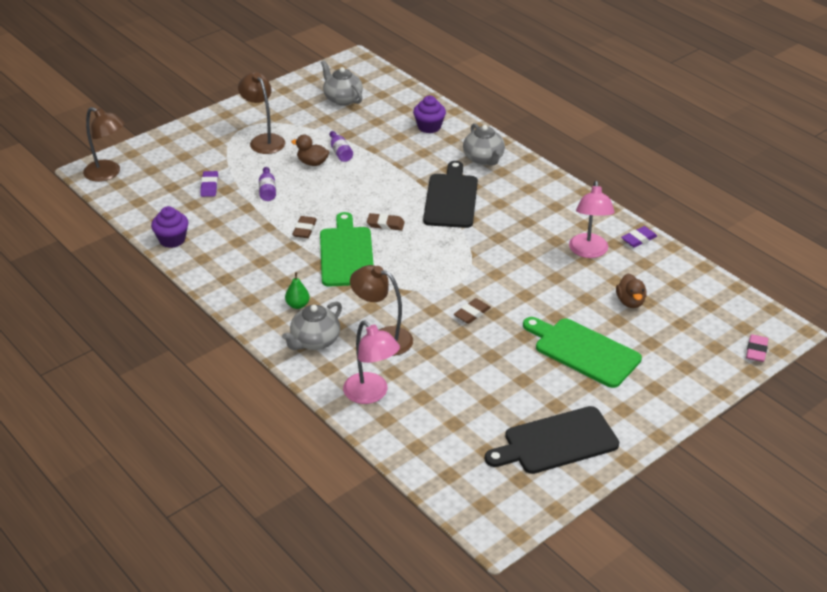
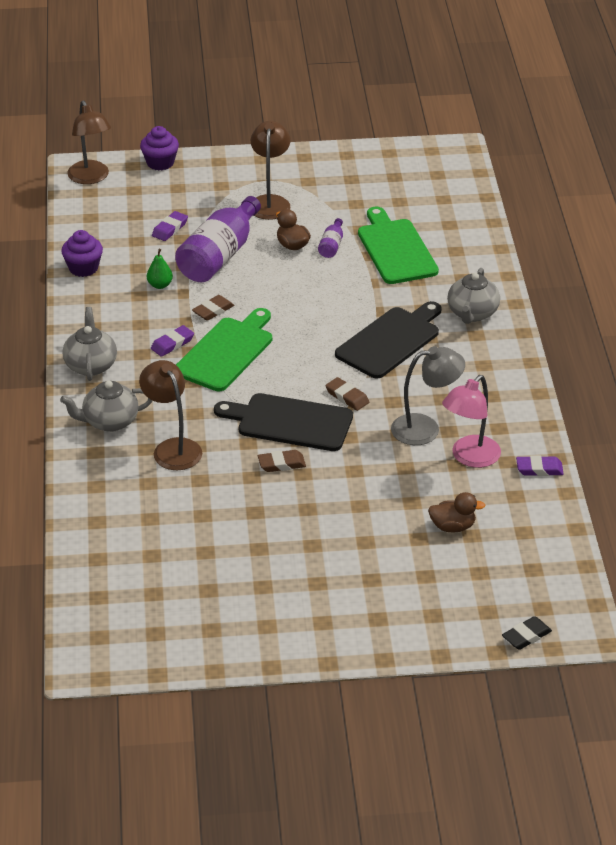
camera: 35 degrees right, 0 degrees up
purple bottle [259,167,276,201] -> purple bottle [175,196,261,282], size x2.29
green pear [285,272,310,309] -> green pear moved to [147,249,173,289]
grey teapot [321,60,363,105] -> grey teapot moved to [62,307,117,381]
pink lamp [343,321,400,404] -> none
brown eraser [367,213,405,230] -> brown eraser moved to [325,377,369,411]
purple cupcake [413,96,446,133] -> purple cupcake moved to [140,126,179,171]
black cutting board [485,406,619,474] -> black cutting board moved to [214,393,353,451]
green cutting board [523,317,642,388] -> green cutting board moved to [358,207,439,284]
brown duck [616,273,647,308] -> brown duck turned 120 degrees counterclockwise [428,492,485,533]
pink eraser [746,334,768,362] -> black eraser [502,616,552,650]
none -> purple eraser [151,325,194,357]
none -> grey lamp [391,346,465,445]

